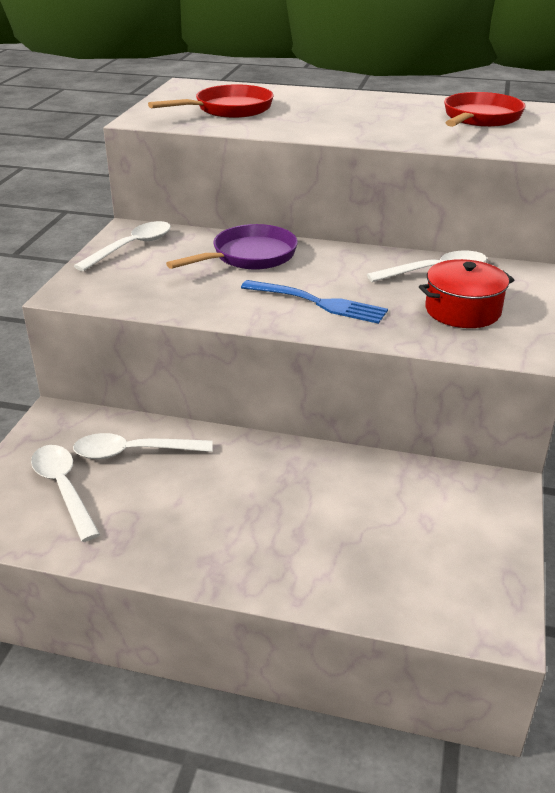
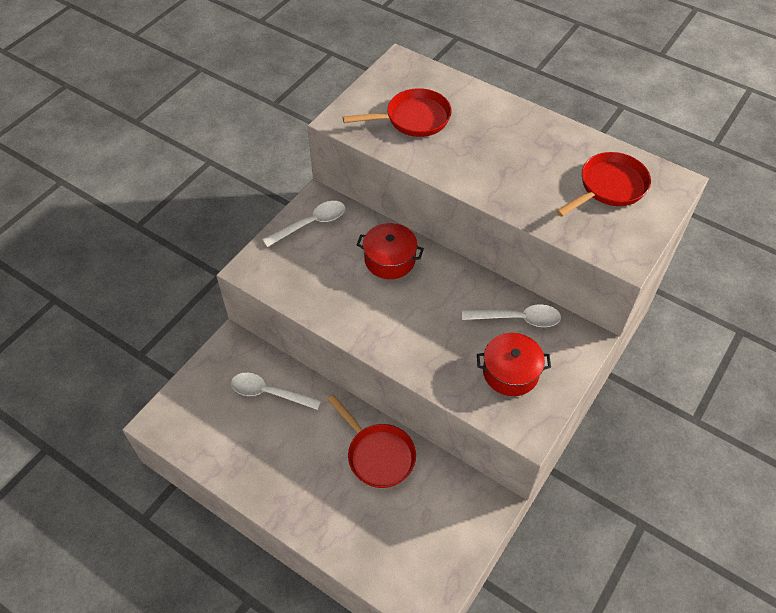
camera: 20 degrees right, 20 degrees up
white spoon [31,445,100,542] -> none
purple pan [166,224,298,270] -> red pot [356,223,424,279]
blue fork [241,280,388,324] -> none
none -> red pan [327,395,416,488]

